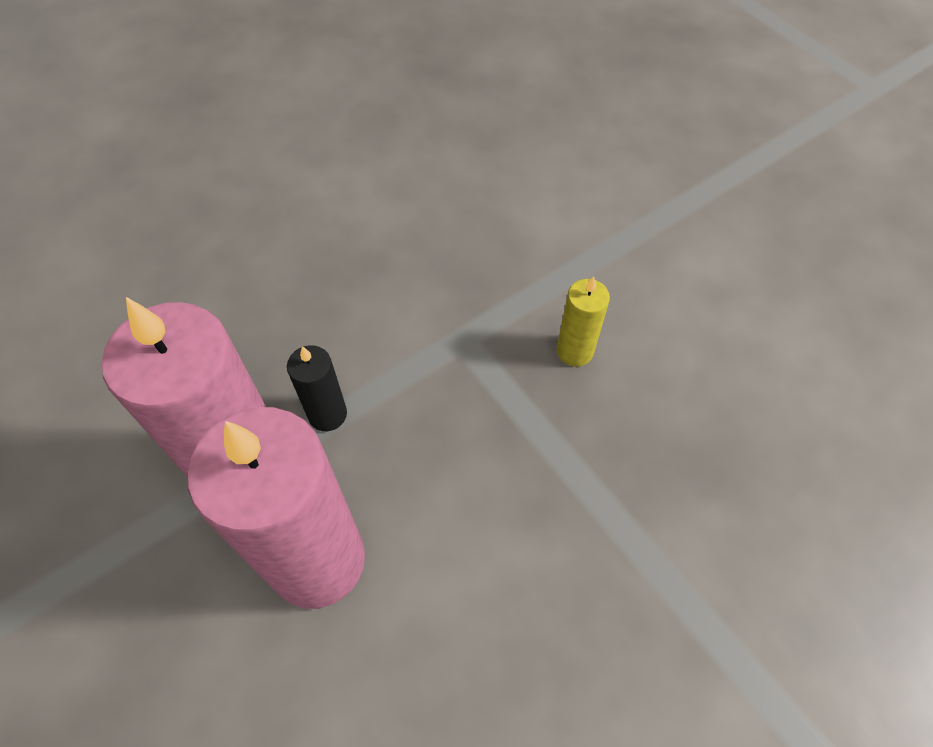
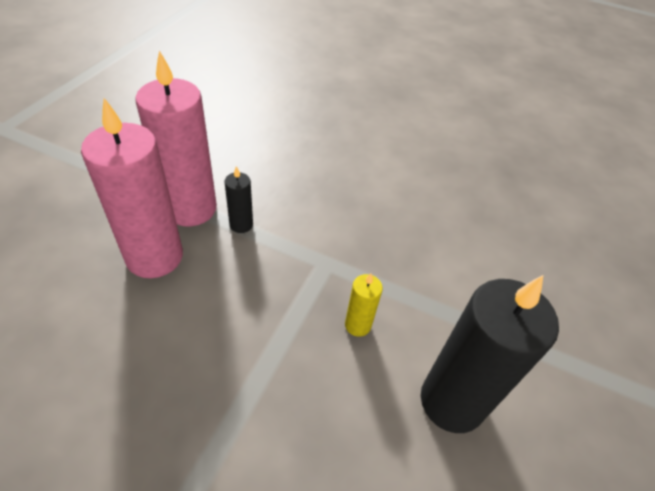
camera: 55 degrees right, 10 degrees down
none -> black candle [421,275,559,433]

